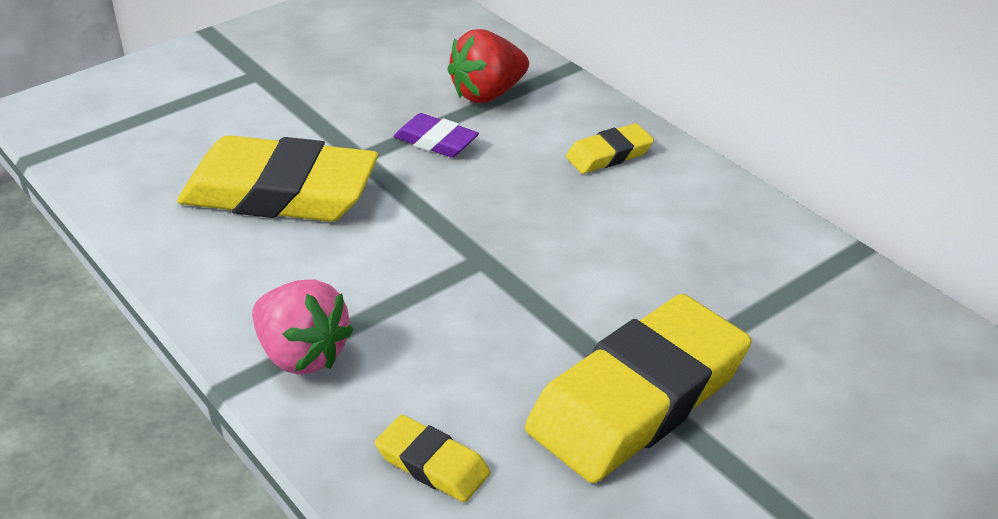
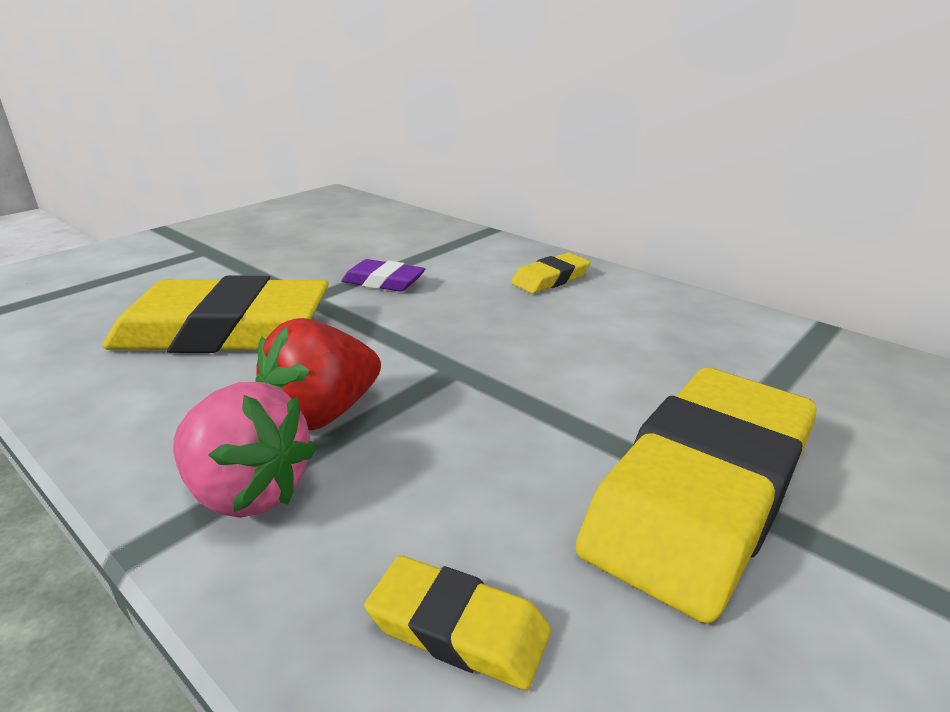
camera: 10 degrees left, 10 degrees down
red strawberry [447,29,529,103] -> red strawberry moved to [255,318,381,430]

